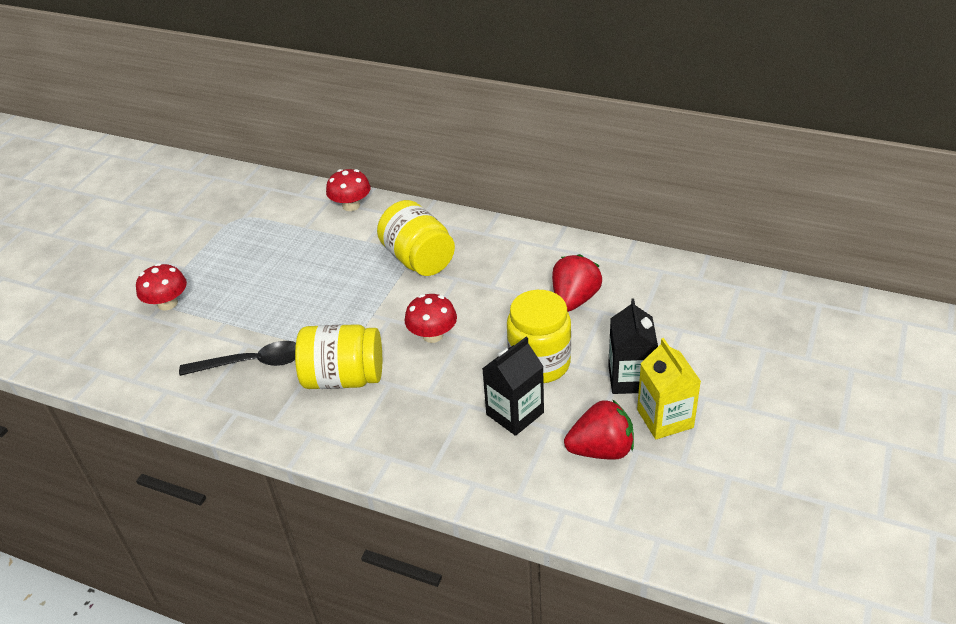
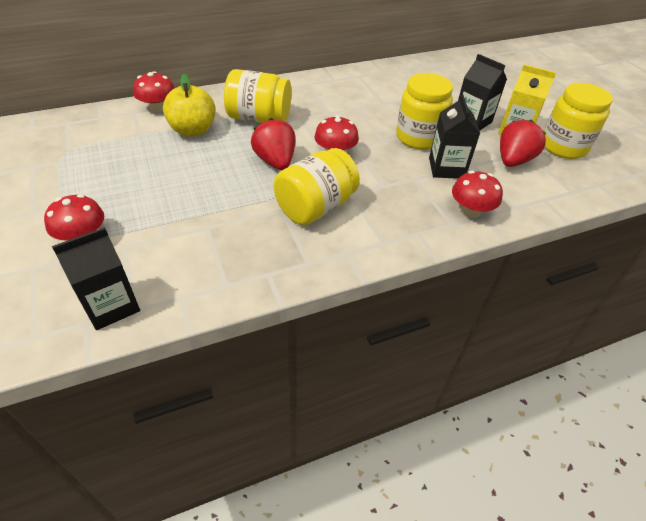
camera: 50 degrees left, 5 degrees up
black spoon [179,341,296,376] -> none
red strawberry [552,254,602,312] -> red strawberry moved to [251,118,296,170]
none -> black carton [52,227,140,330]
none -> yellow apple [163,73,216,137]
none -> red mushroom [452,171,503,218]
none -> yellow jar [544,83,613,159]

